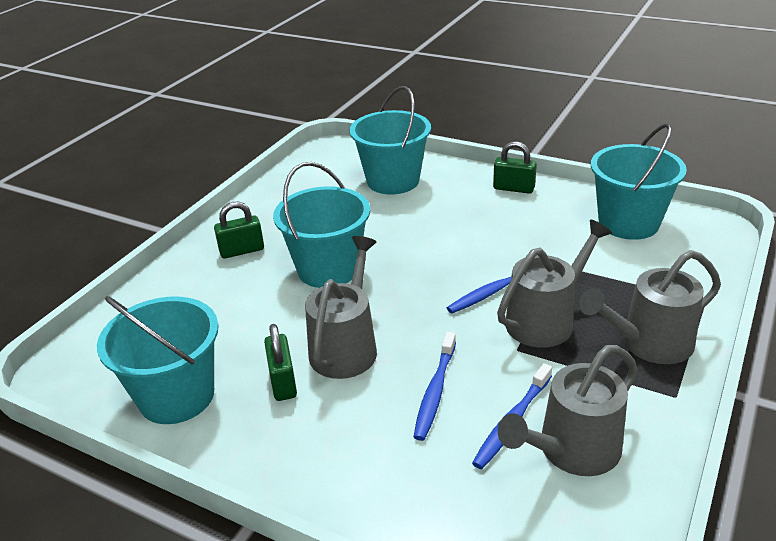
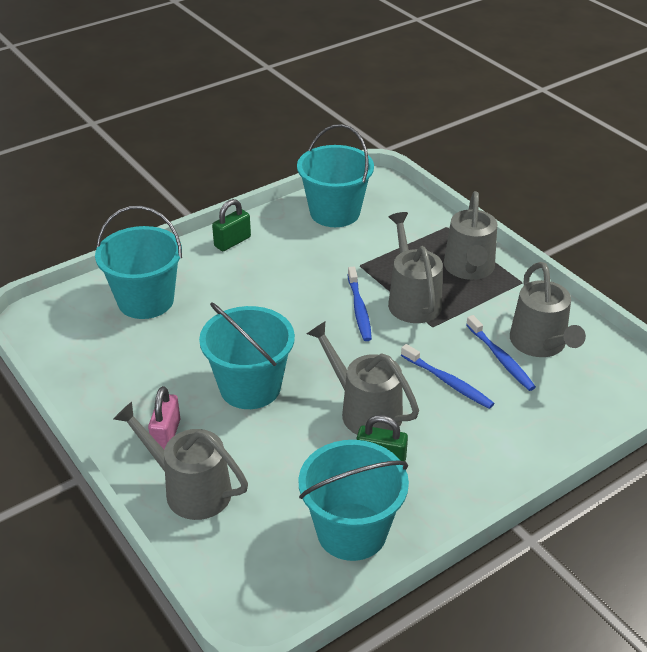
camera: 65 degrees left, 5 degrees up
green padlock [214,202,264,259] -> pink padlock [148,386,180,449]
none -> grey watering can [114,402,248,520]

